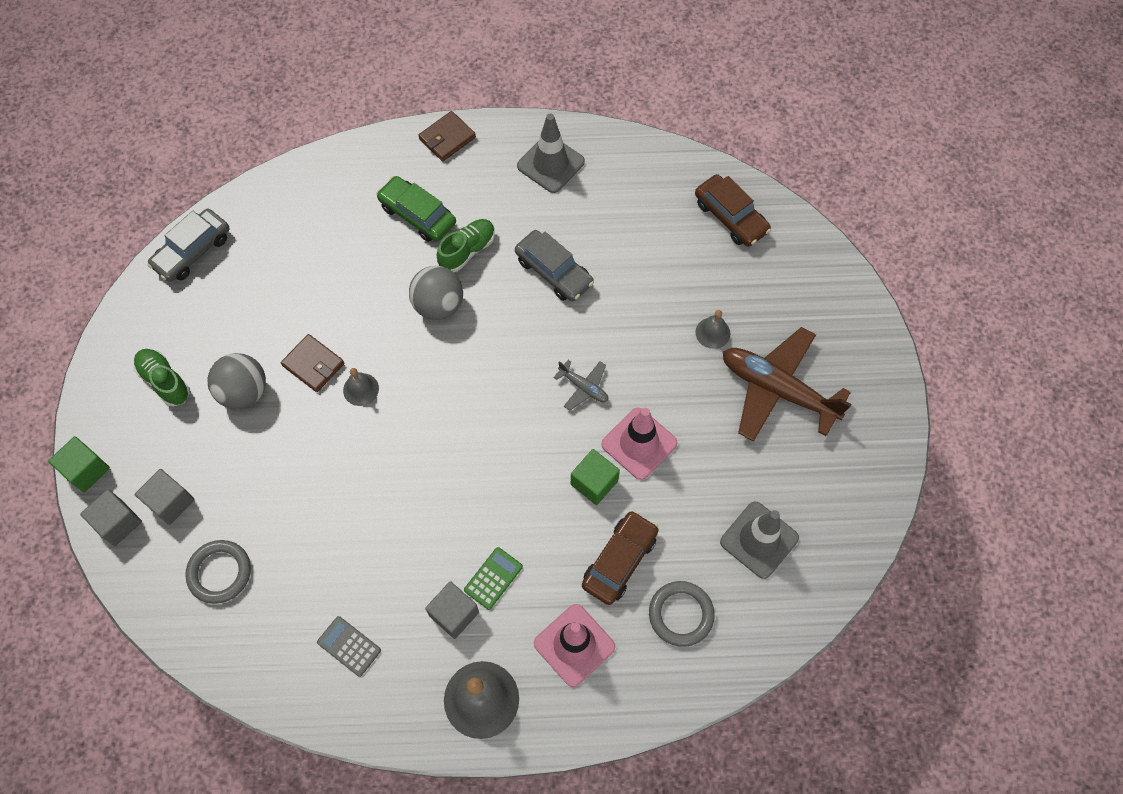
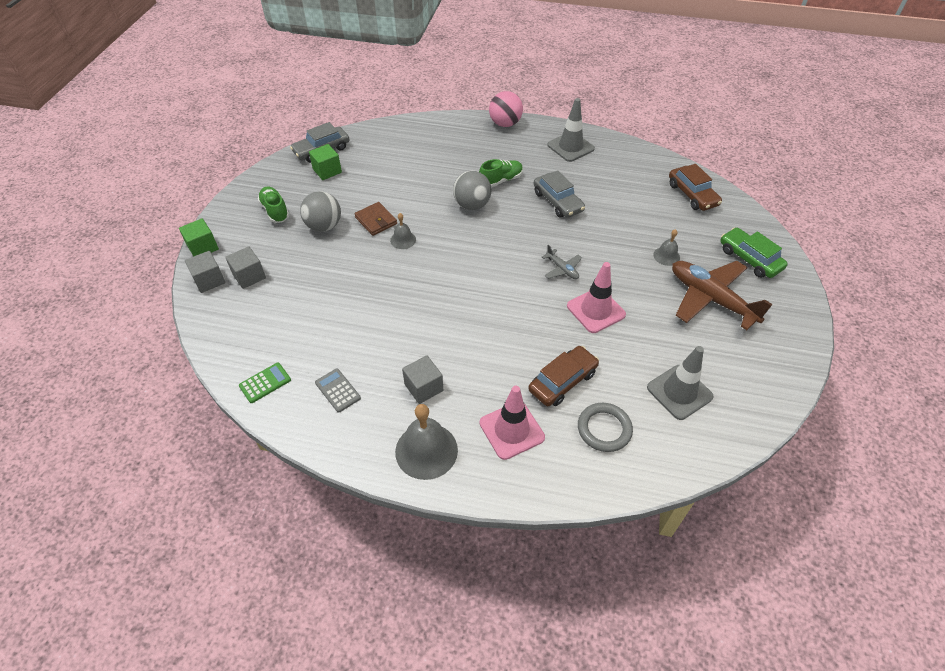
camera: 15 degrees right, 15 degrees down
grey ring [185,540,251,604] -> none
green car [376,176,456,242] -> green car moved to [720,227,788,278]
brown wallet [418,111,476,161] -> pink ball [489,91,523,127]
green calculator [464,547,523,610] -> green calculator moved to [239,362,291,403]
green cube [571,449,620,505] -> green cube moved to [309,144,342,180]

